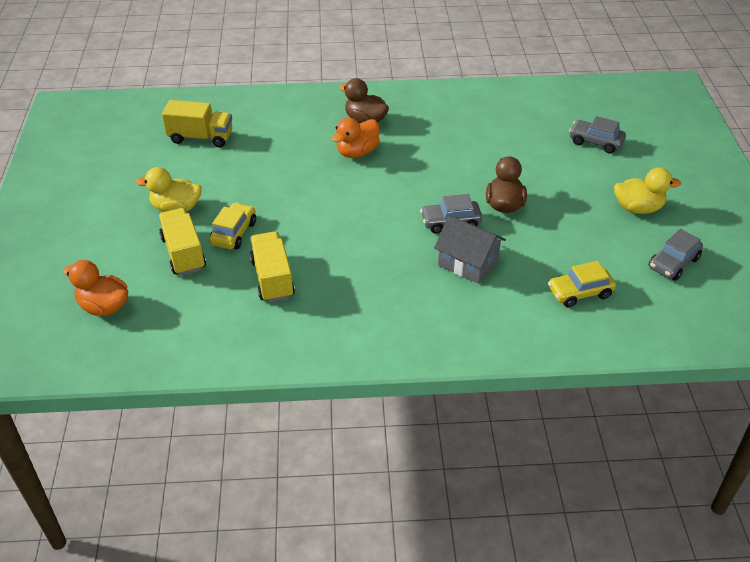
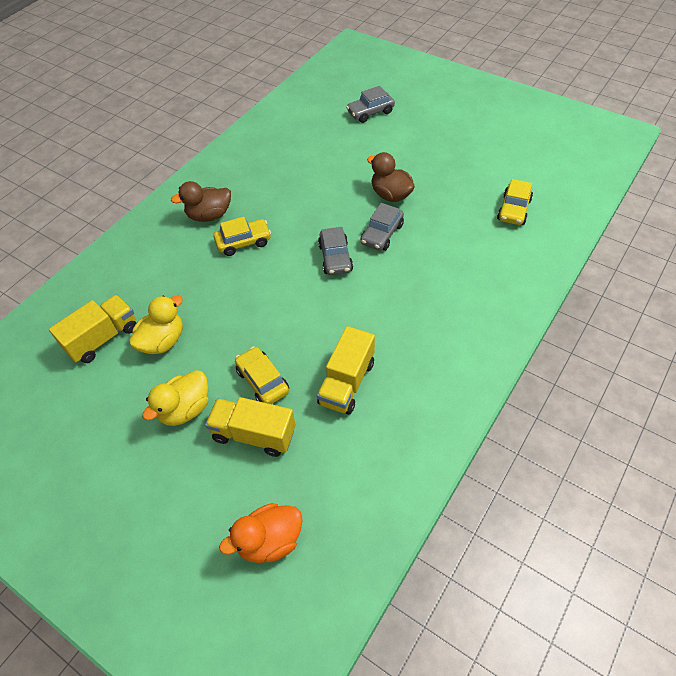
camera: 50 degrees left, 10 degrees up
yellow truck [250,231,295,302] -> yellow truck turned 90 degrees counterclockwise [317,326,375,415]
orange duck [332,118,380,158] -> yellow car [213,217,271,256]
grey house [434,215,506,284] -> none
yellow duck [614,167,681,214] -> yellow duck moved to [129,295,183,354]
grey car [649,229,703,281] -> grey car moved to [318,227,353,275]

